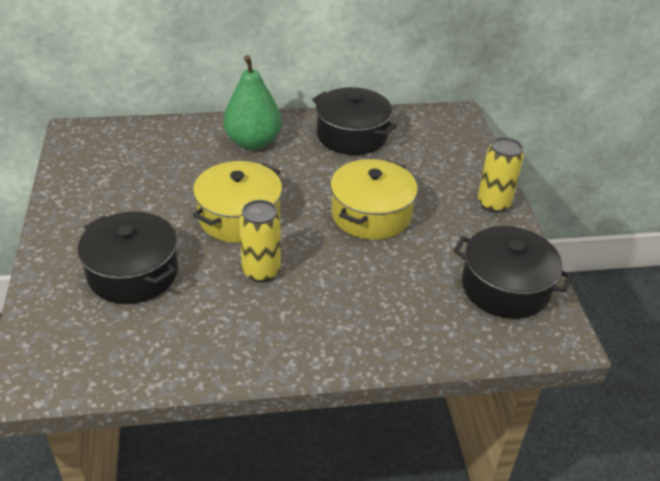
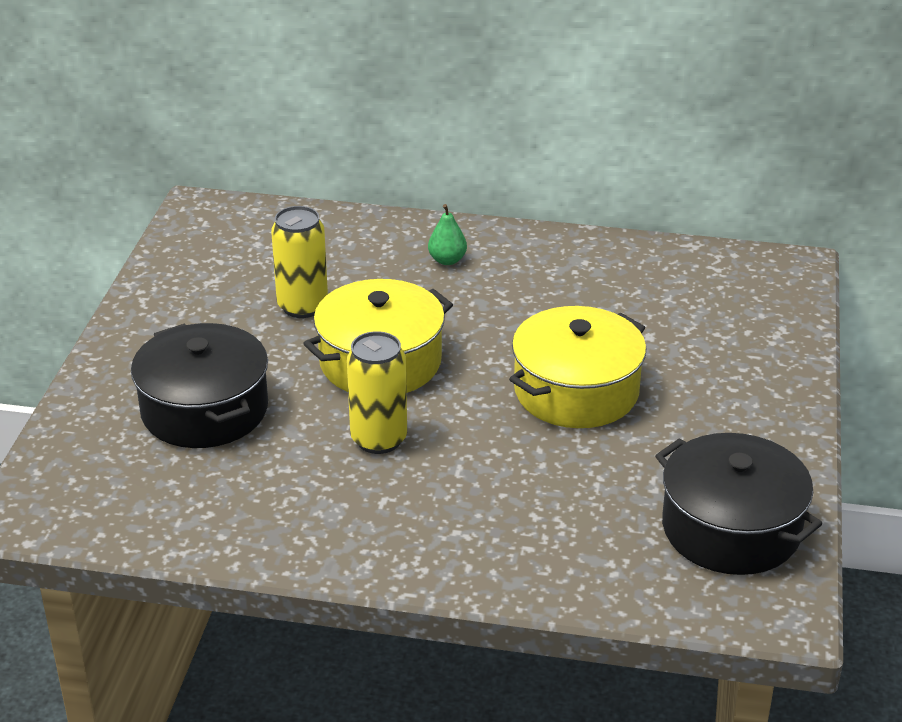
camera: 20 degrees right, 5 degrees down
green pear [223,55,282,150] -> green pear [428,204,467,265], size x0.44
black pot [312,87,397,155] -> none
yellow can [478,137,524,213] -> yellow can moved to [271,206,328,318]

